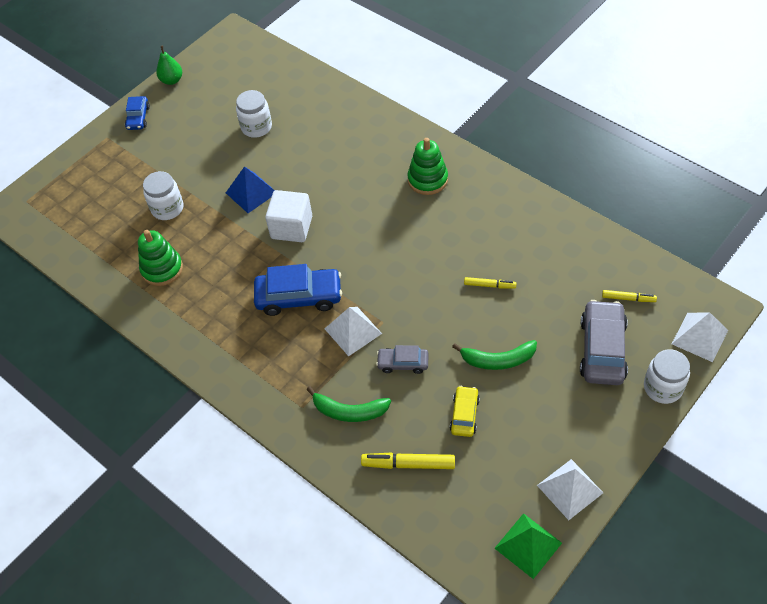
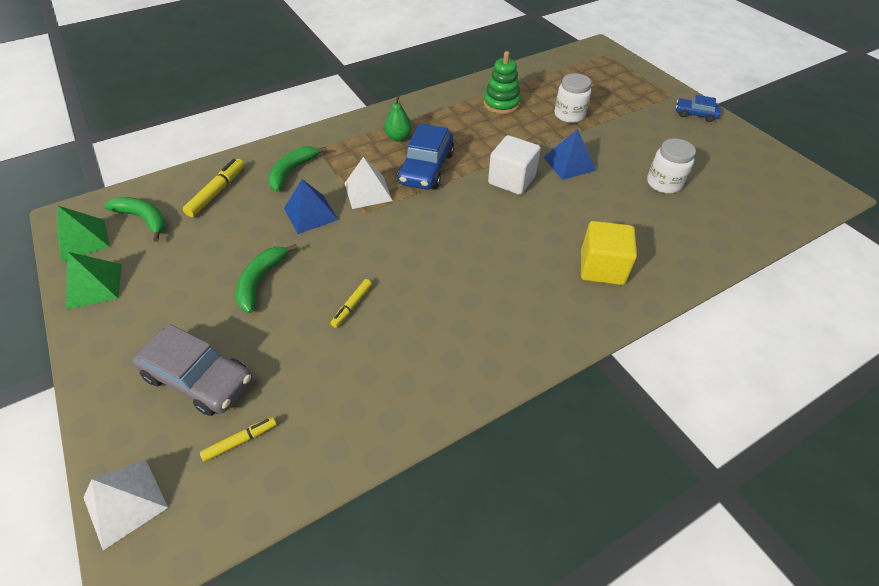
camera: 105 degrees right, 5 degrees down
green pear [156,46,182,85] -> green pear moved to [384,95,412,142]
grey car [376,345,429,374] -> blue pyramid [284,179,338,234]
green stacking toy [408,138,448,195] -> none
yellow car [450,386,480,437] -> none
white pyramid [537,459,603,520] -> green pyramid [66,252,122,309]
yellow marker [602,290,657,302] -> yellow marker turned 150 degrees counterclockwise [200,417,277,462]
white jar [644,349,690,404] -> none
none -> green banana [104,197,166,242]
none -> yellow cube [581,221,637,285]

